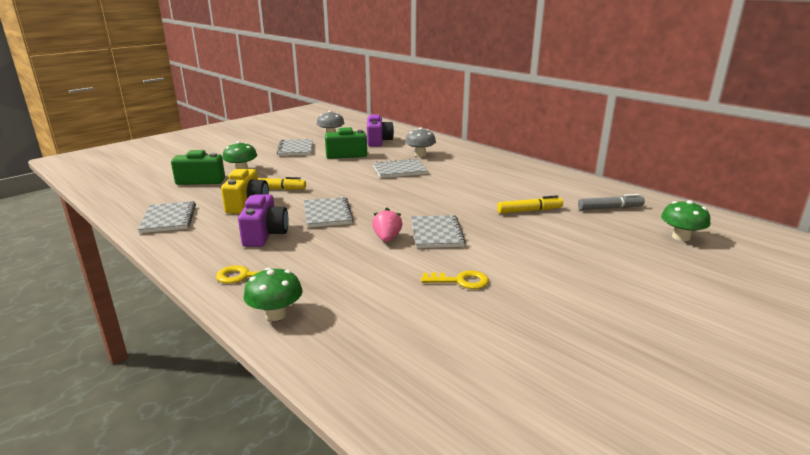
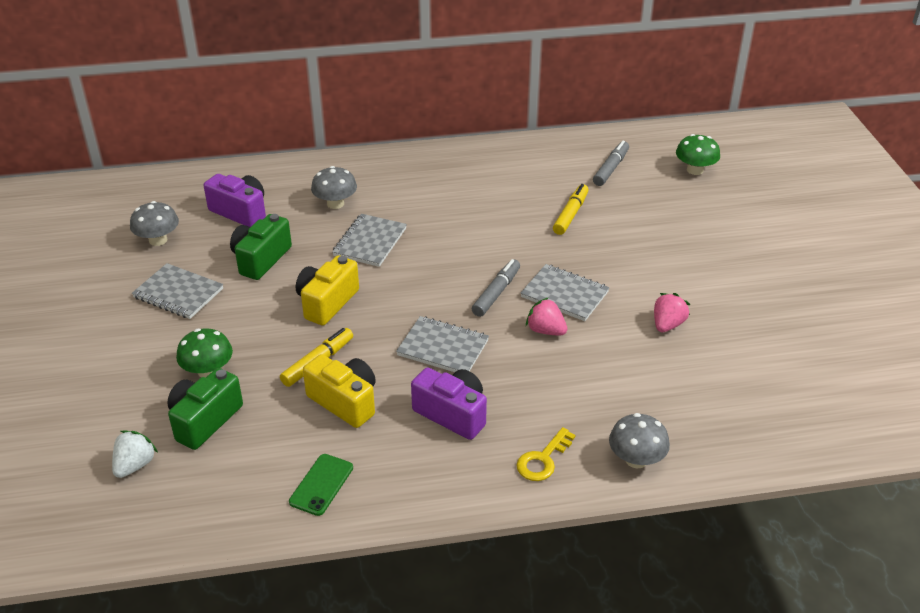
camera: 55 degrees left, 15 degrees up
grey notebook [138,201,196,233] -> green phone [289,454,353,516]
green mushroom [244,268,302,321] -> grey mushroom [609,413,670,468]
yellow key [421,271,489,289] -> pink strawberry [654,293,690,332]
none -> white strawberry [112,430,158,478]
none -> yellow camera [296,255,359,325]
none -> grey marker [472,259,520,317]

